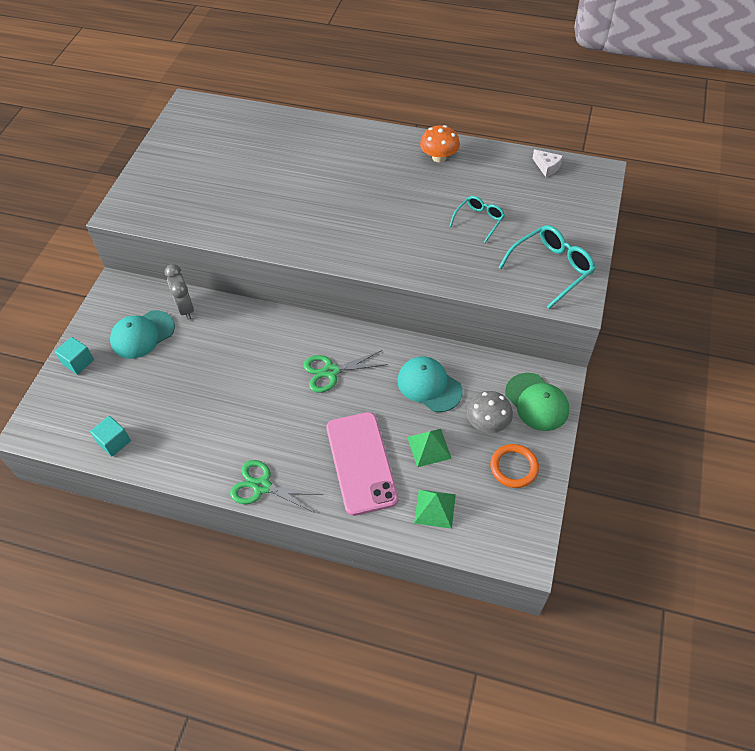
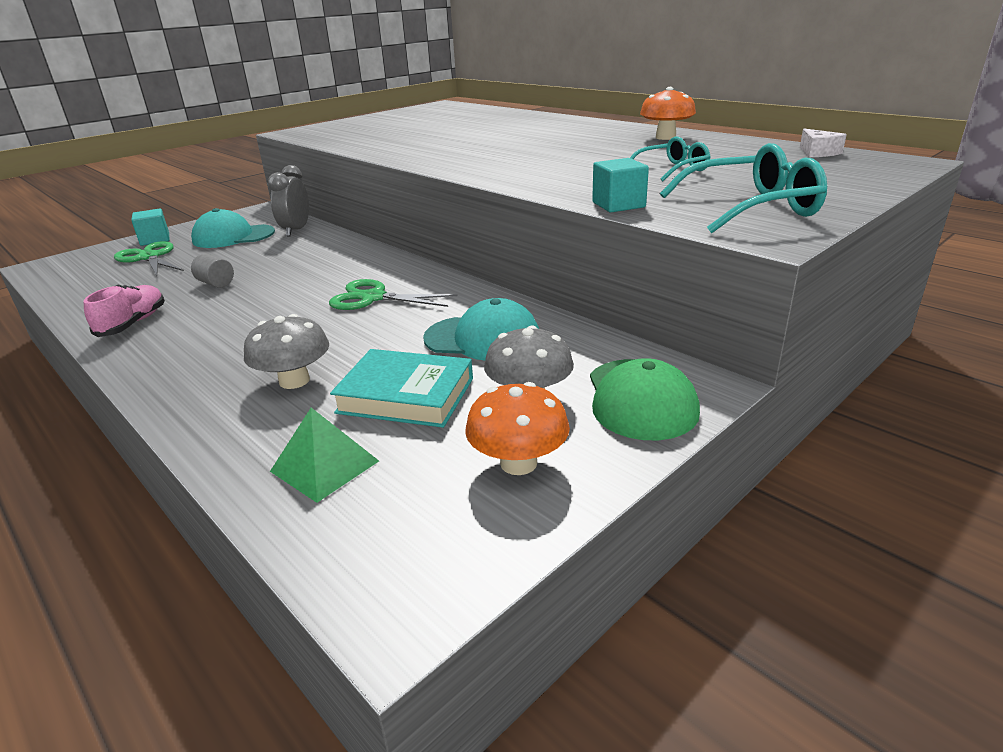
camera: 30 degrees right, 25 degrees down
turquoise cube [90,416,131,457] -> turquoise cube moved to [592,158,649,212]
green scissors [230,460,323,513] -> green scissors moved to [114,241,184,276]
pink phone [326,412,398,516] -> grey mushroom [244,314,329,389]
turquoise cap [397,356,463,412] -> turquoise cap turned 120 degrees clockwise [423,298,539,360]
green pyramid [407,429,452,467] -> turquoise book [330,349,473,428]
orange ring [490,444,539,488] -> orange mushroom [465,382,570,475]
none -> pink shoe [83,284,165,337]
none -> grey cylinder [191,254,234,288]

